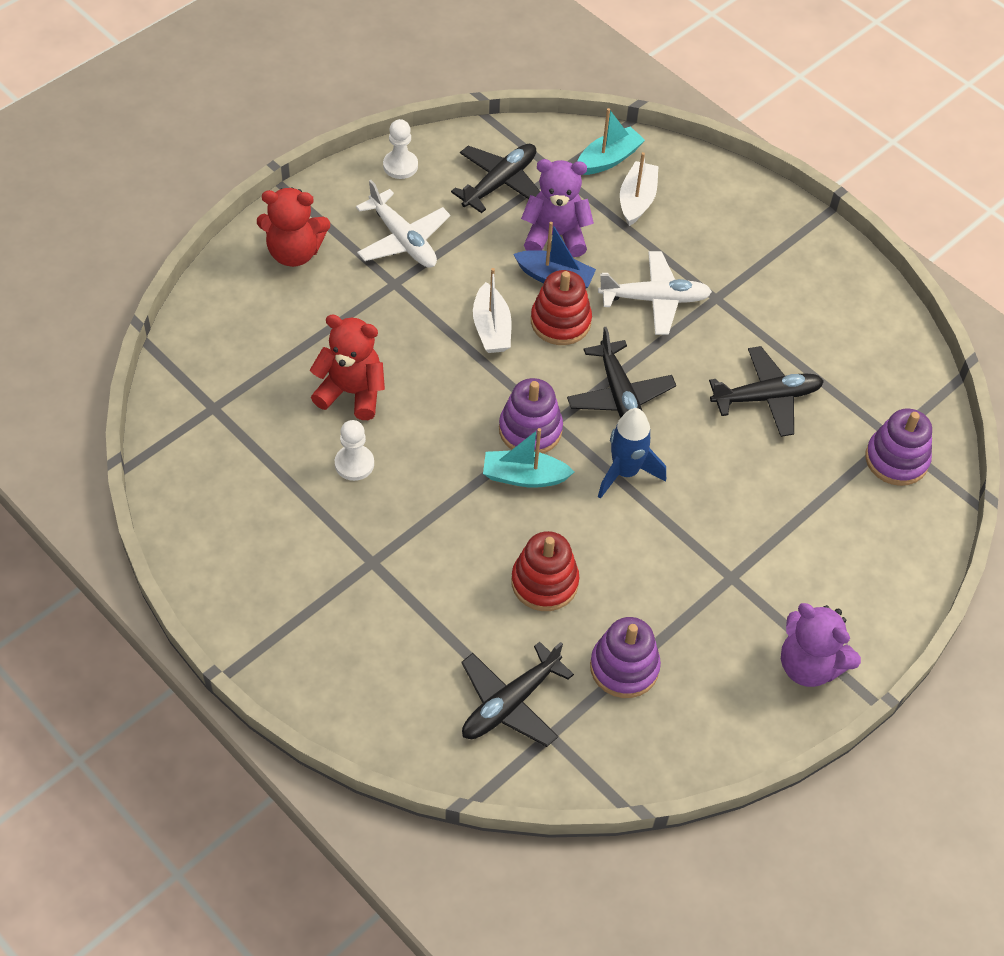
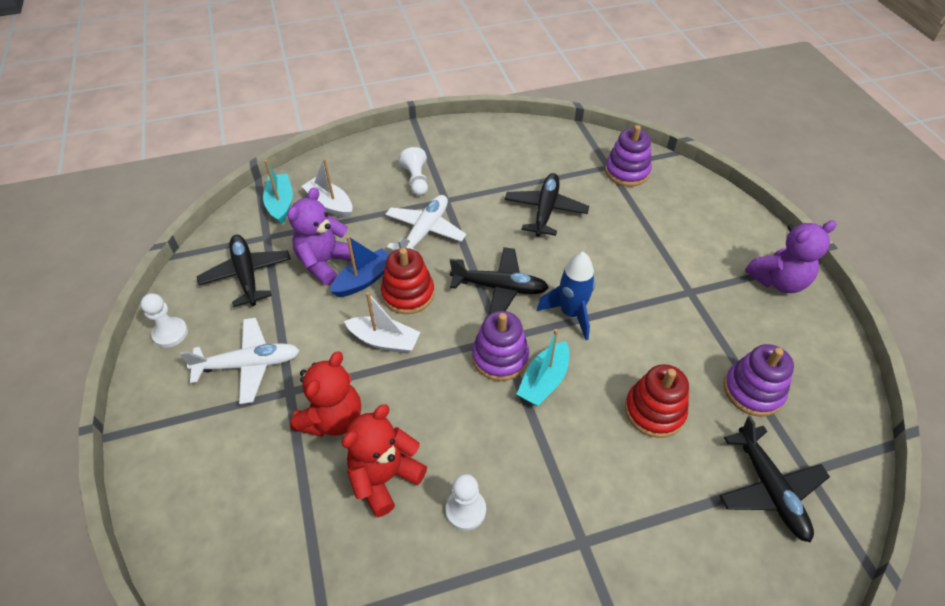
camera: 60 degrees left, 5 degrees down
red teddy bear [257,188,330,267] -> red teddy bear moved to [290,351,361,437]
none -> white pawn [399,147,428,196]

